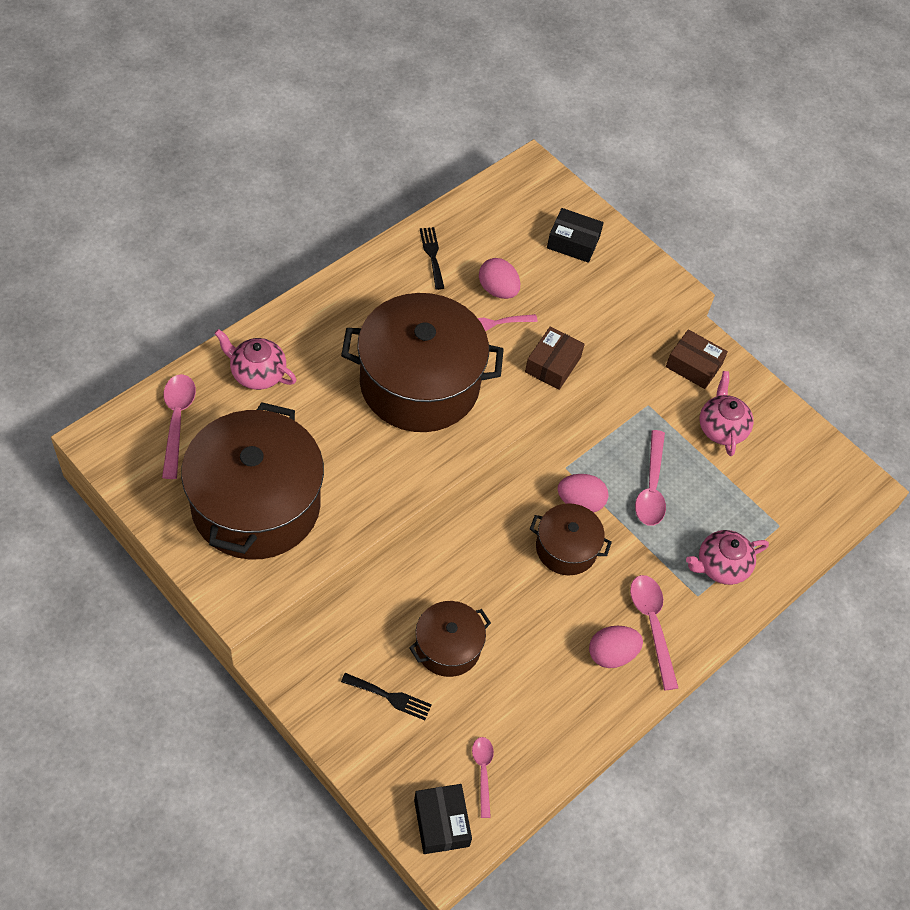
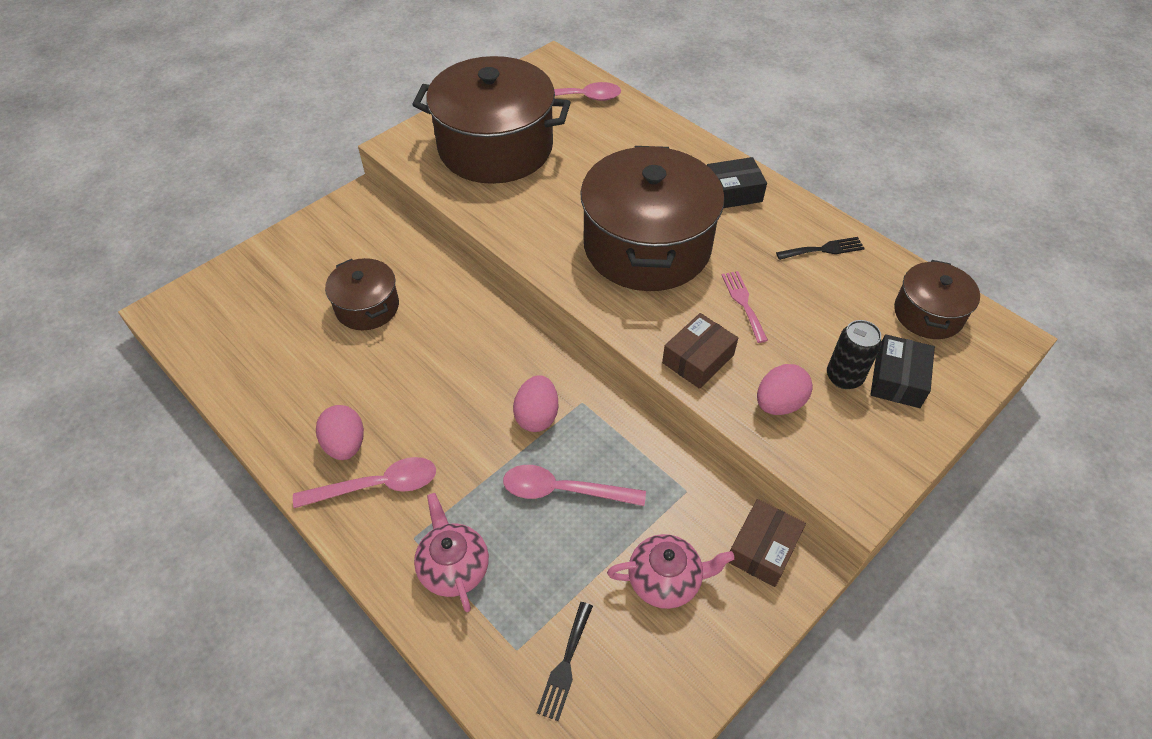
camera: 95 degrees right, 5 degrees down
pink teapot [214,329,296,390] -> none
black fork [341,673,432,720] -> black fork moved to [537,602,593,721]
black box [414,784,472,854] -> black box moved to [707,157,767,208]
pink spoon [472,737,494,818] -> none
pink egg [479,258,520,299] -> pink egg moved to [757,364,813,415]
brown box [525,326,585,390] -> brown box turned 75 degrees counterclockwise [662,313,738,389]
brown pot [530,503,612,576] -> brown pot moved to [894,260,980,339]
none -> black can [827,320,882,389]

